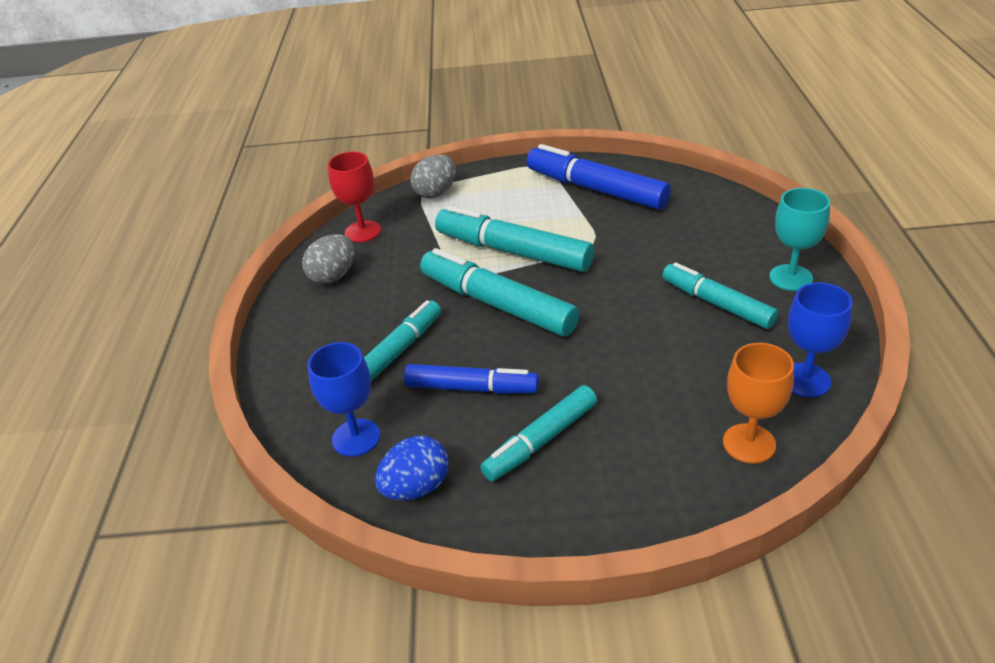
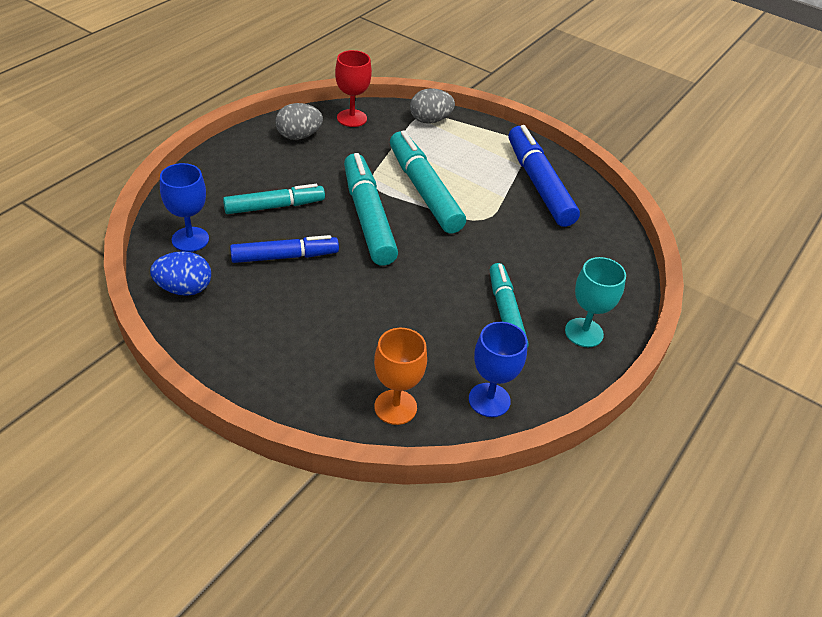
camera: 30 degrees right, 5 degrees up
blue marker [404,364,539,394] -> blue marker turned 60 degrees counterclockwise [230,235,339,263]
turquoise marker [480,385,597,482] -> none

